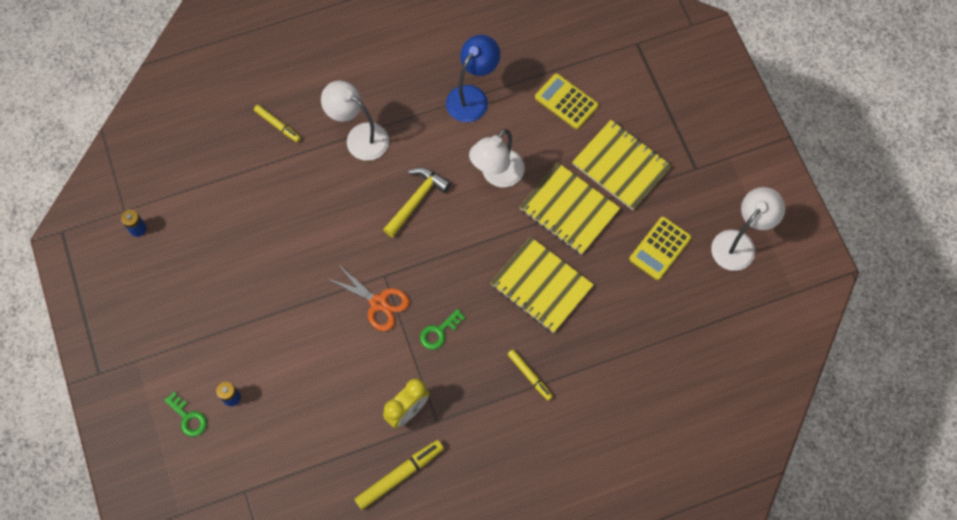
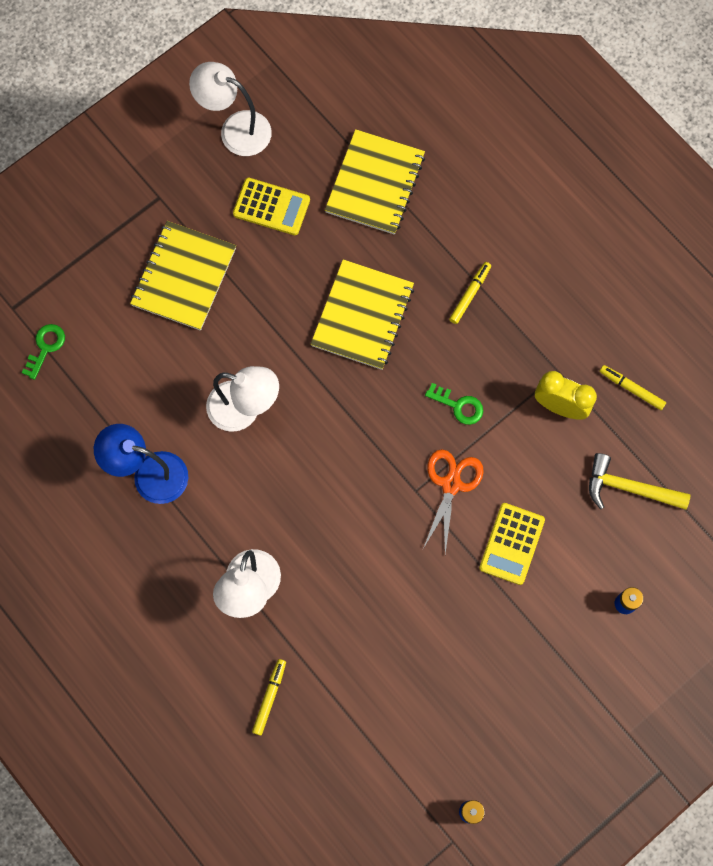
camera: 110 degrees left, 5 degrees up
green key [164,392,207,437] -> green key moved to [22,324,65,380]
yellow marker [354,440,444,510] -> yellow marker [599,365,666,410], size x0.63
yellow hammer [383,168,451,237] -> yellow hammer moved to [589,453,691,510]
yellow notebook [519,163,620,255] -> yellow notebook moved to [325,129,425,235]
yellow calculator [535,73,599,129] -> yellow calculator moved to [479,503,545,585]

